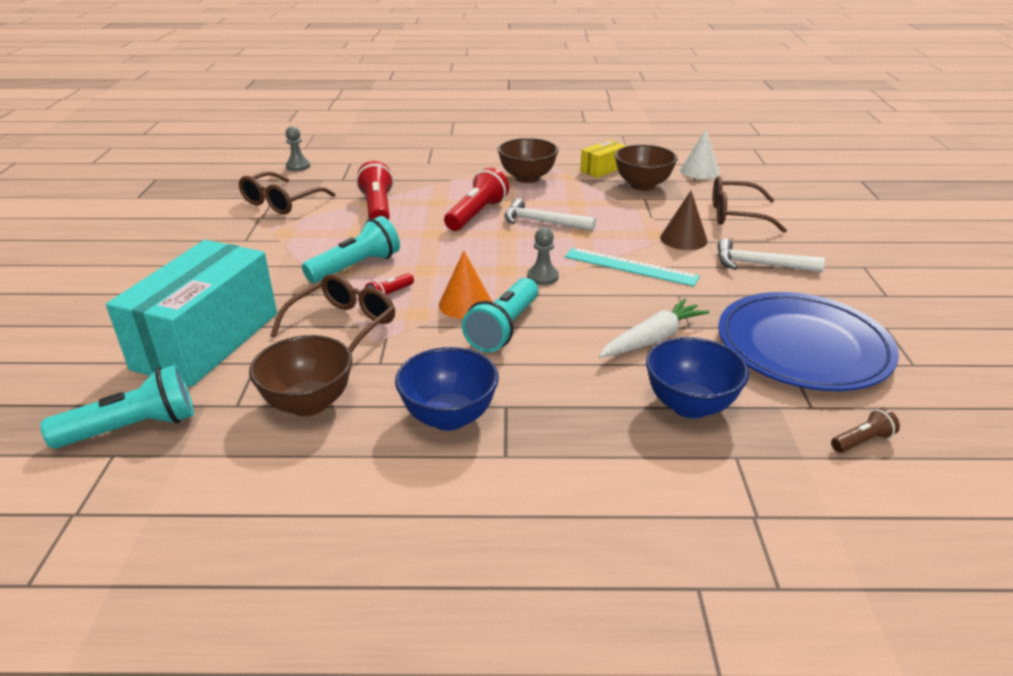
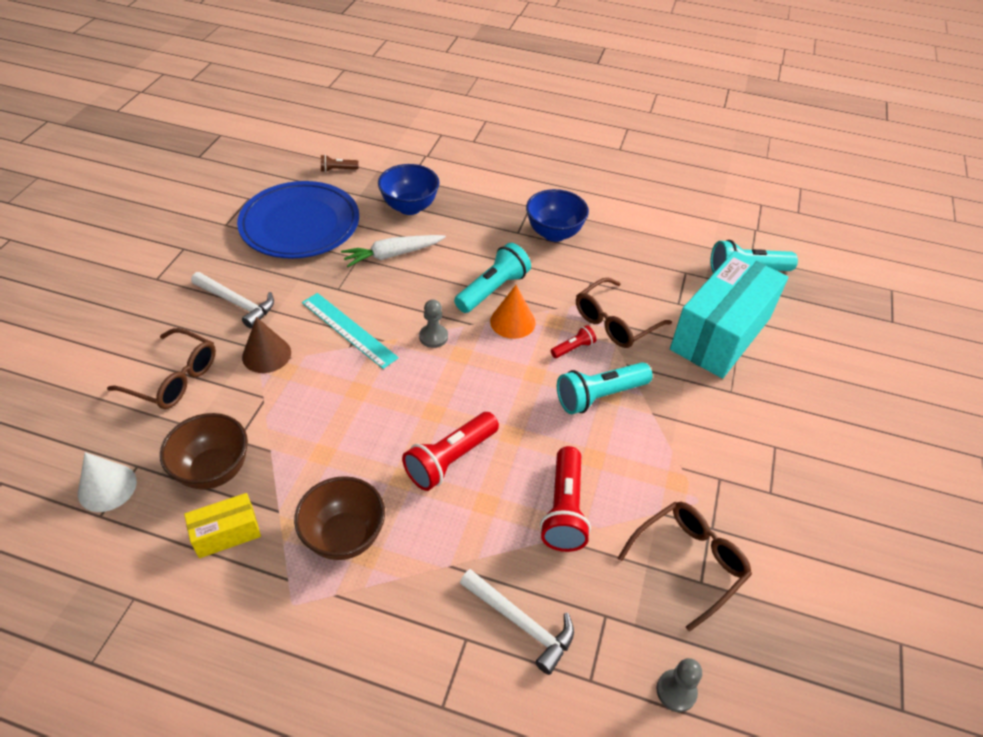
camera: 165 degrees left, 15 degrees up
brown bowl [249,335,353,416] -> none
white hammer [504,198,596,231] -> white hammer moved to [460,569,574,675]

